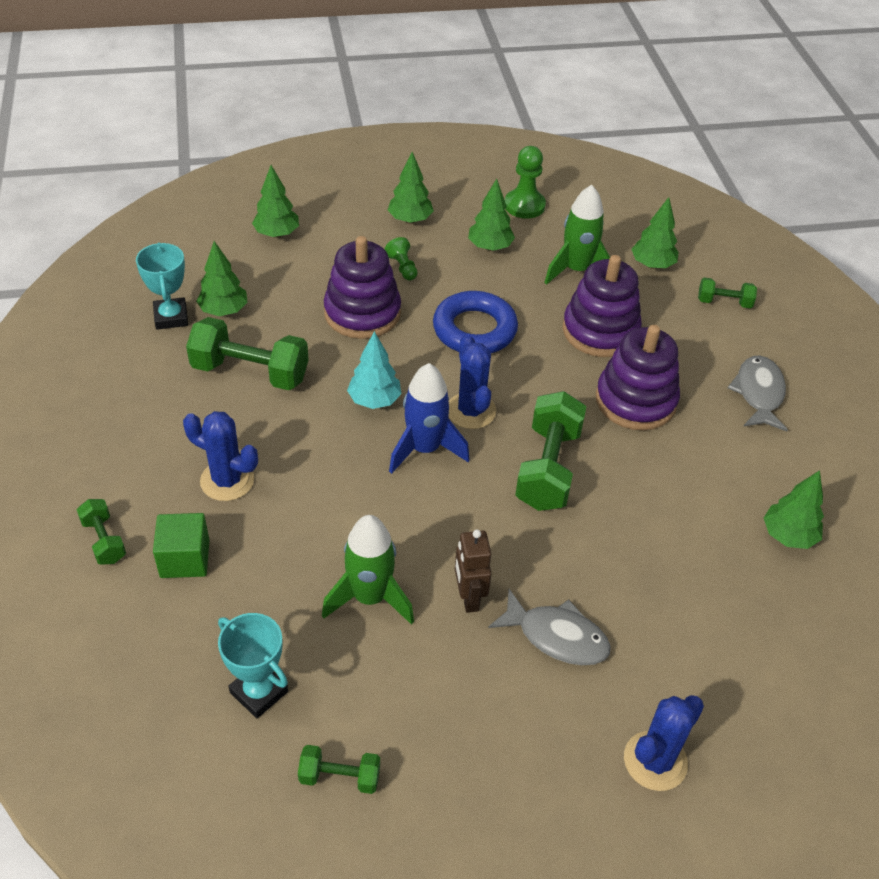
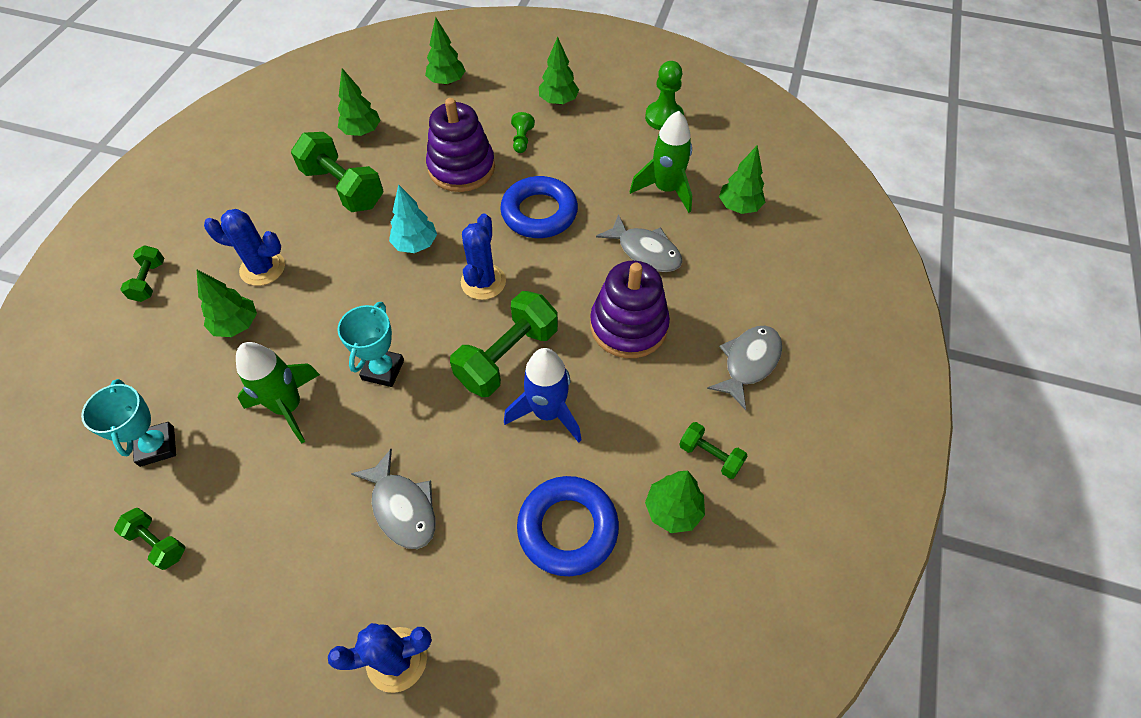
camera: 30 degrees right, 10 degrees up
turquoise trophy [136,242,188,330] -> turquoise trophy moved to [337,302,404,387]
green cube [153,513,209,578] -> none
blue cactus [183,411,258,501] -> blue cactus turned 45 degrees counterclockwise [204,209,285,286]
blue rocket [389,363,470,474] -> blue rocket moved to [504,348,581,443]
brown robot [455,529,492,613] -> none
green tree [468,179,515,251] -> green tree moved to [197,270,257,337]
purple stacking toy [562,255,642,357] -> grey fish [596,214,682,272]
green dumbbell [698,277,757,308] -> green dumbbell moved to [679,422,747,479]
none -> blue ring [517,476,619,576]

